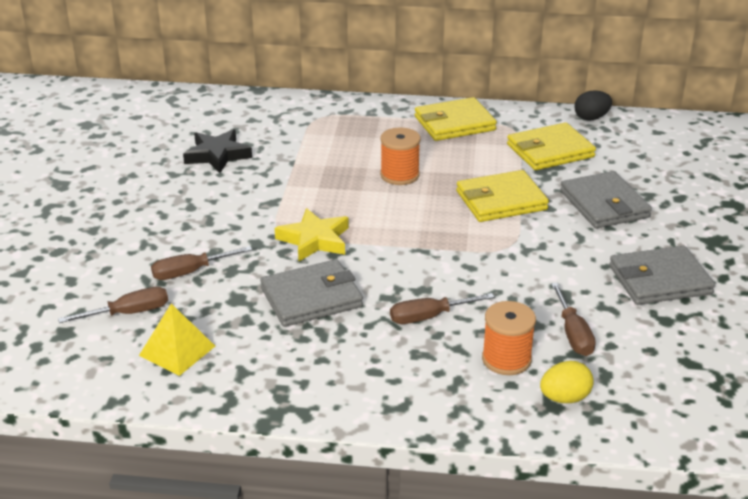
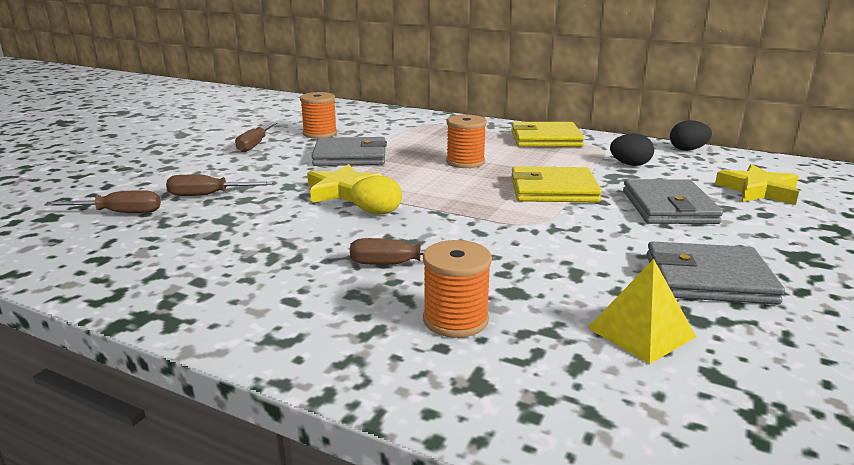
camera: 20 degrees right, 10 degrees down
yellow pyramid [139,304,215,376] -> yellow pyramid moved to [588,259,696,364]
black star [183,129,252,173] -> orange spool [300,92,337,139]
grey wallet [260,259,363,327] -> grey wallet moved to [312,137,387,166]
yellow wallet [507,122,596,170] -> black egg [610,133,654,166]
yellow egg [540,361,594,403] -> yellow egg moved to [350,176,402,214]
brown screwdriver [551,283,596,356] -> brown screwdriver moved to [235,122,277,152]
none -> yellow star [715,164,799,205]

